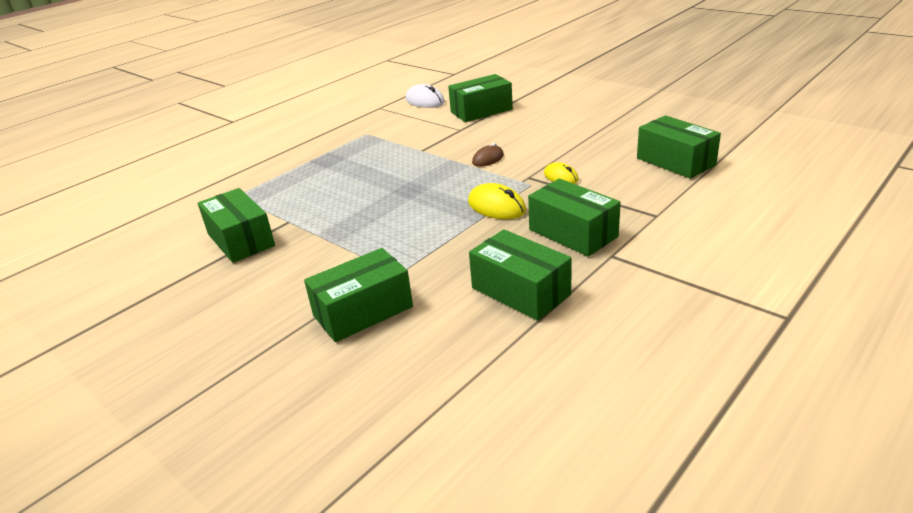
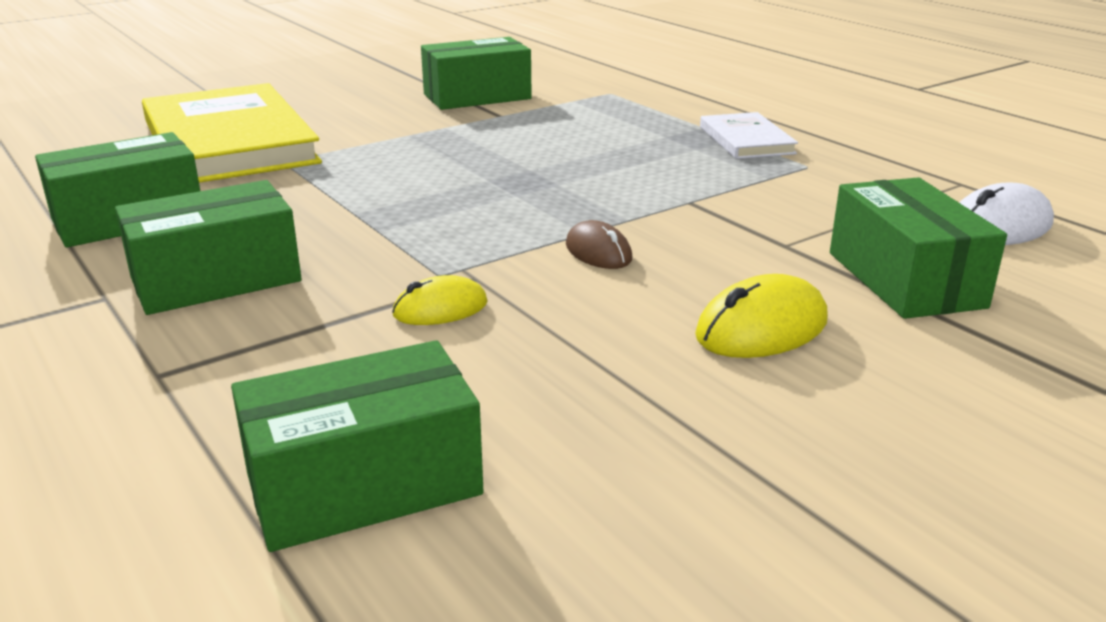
camera: 100 degrees right, 5 degrees down
green box [304,248,413,342] -> yellow book [142,83,322,183]
yellow mouse [468,183,526,219] -> yellow mouse moved to [695,274,828,358]
none -> white book [700,112,798,159]

